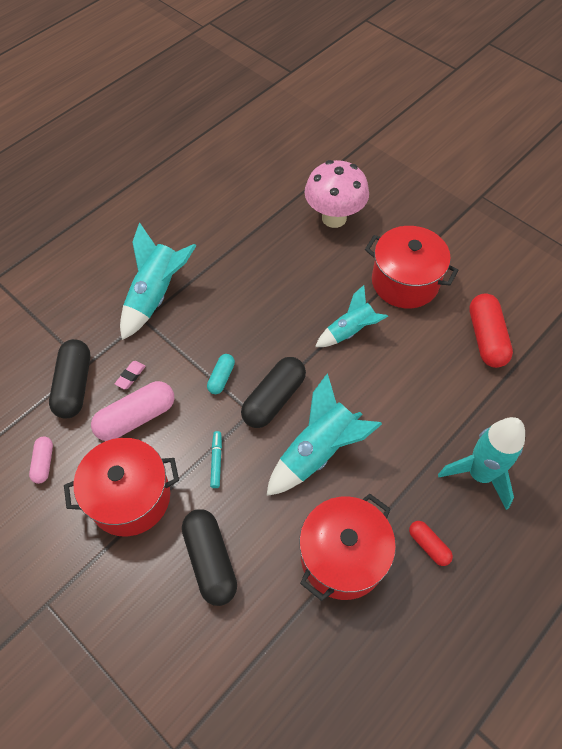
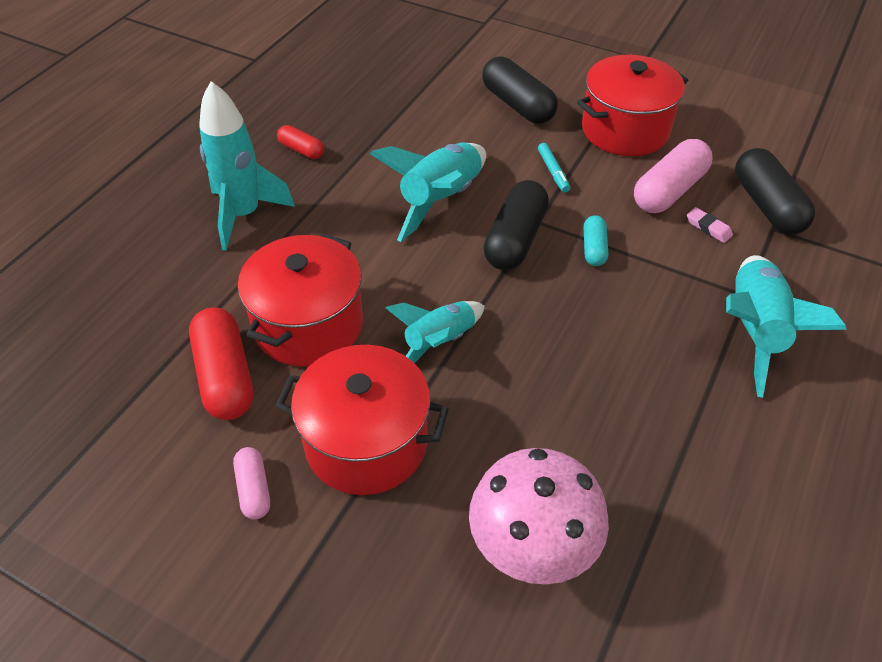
camera: 165 degrees right, 10 degrees down
pink capsule [29,436,53,484] -> pink capsule moved to [233,447,270,519]
pink eraser [115,361,146,389] -> pink eraser turned 60 degrees counterclockwise [687,207,733,243]
red pot [299,494,396,601] -> red pot moved to [238,233,363,366]

